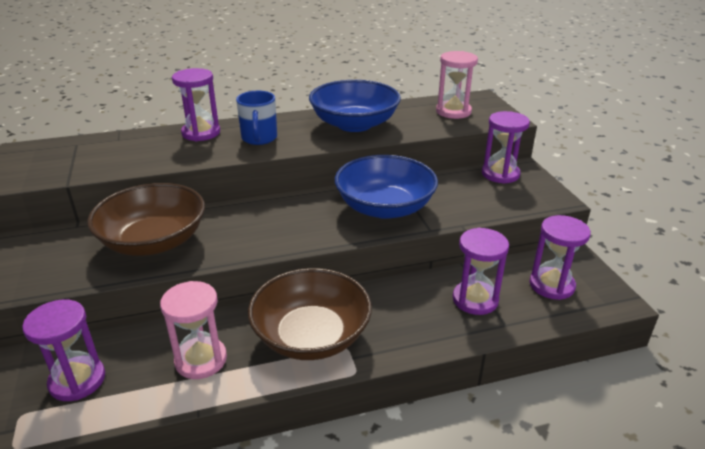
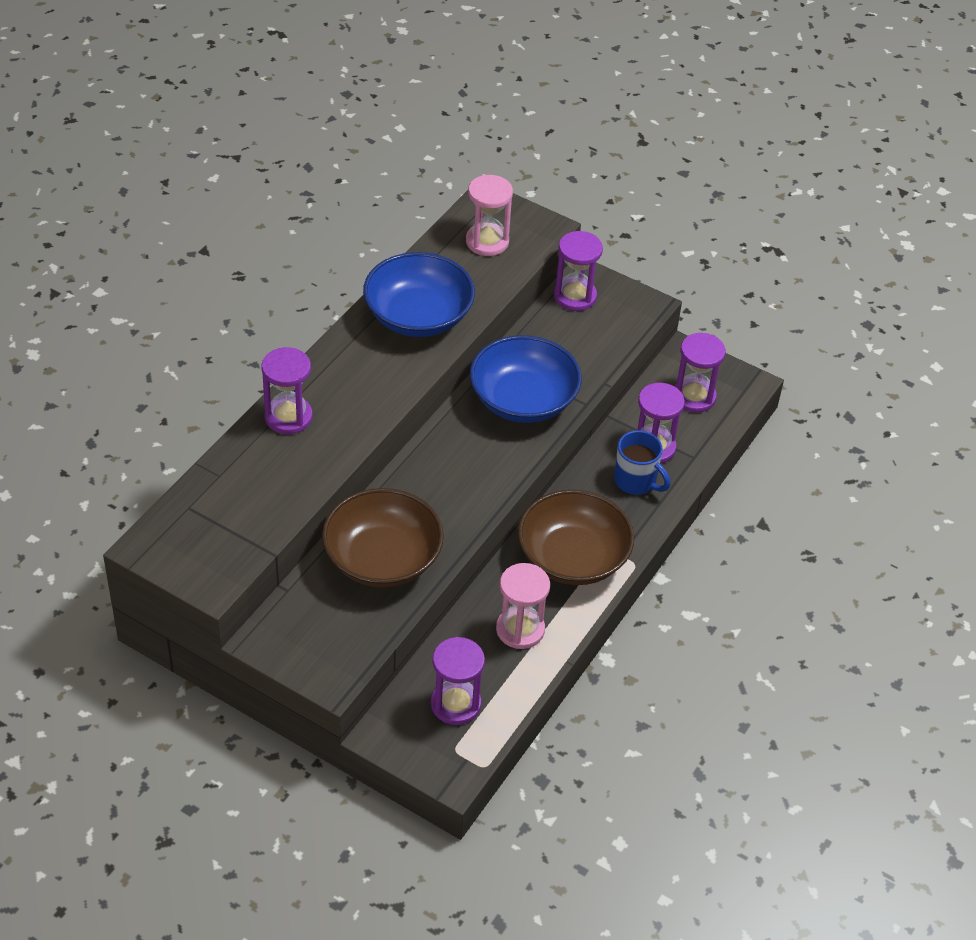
camera: 45 degrees left, 15 degrees up
blue mug [236,91,277,145] -> blue mug moved to [614,430,670,495]

